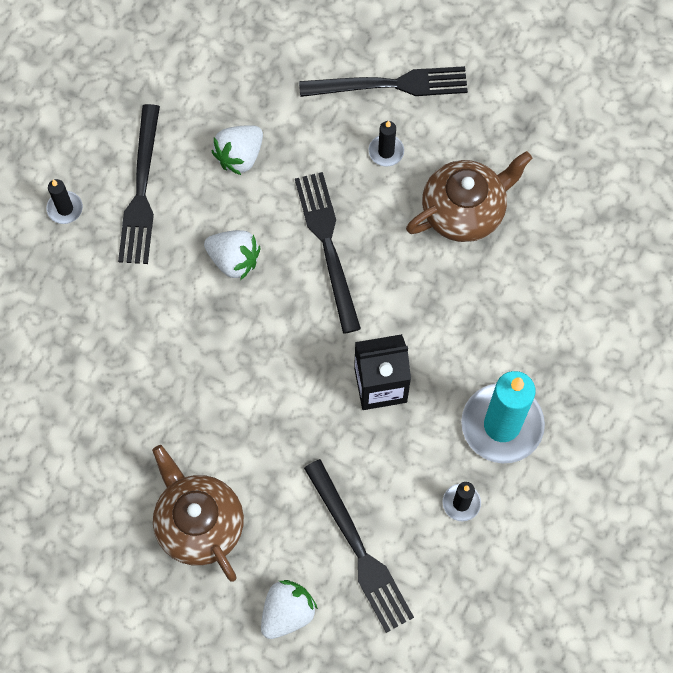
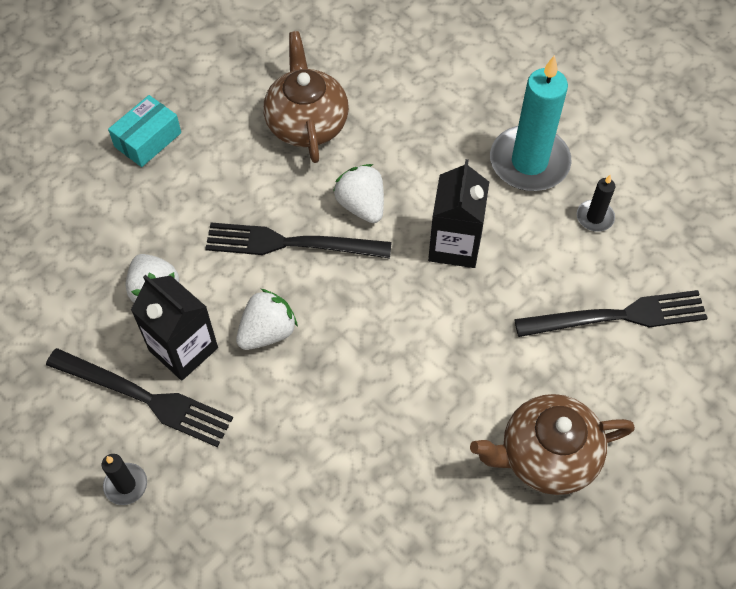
camera: 70 degrees left, 10 degrees down
white strawberry [261,580,318,639] -> white strawberry moved to [333,164,384,223]
black fork [299,66,468,97] -> turquoise box [108,95,181,167]
black candle [369,120,404,166] -> none
none -> black carton [131,275,218,381]

